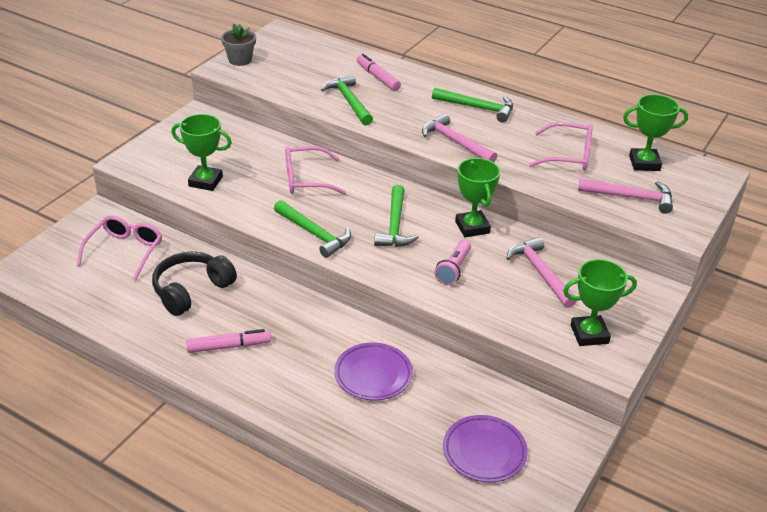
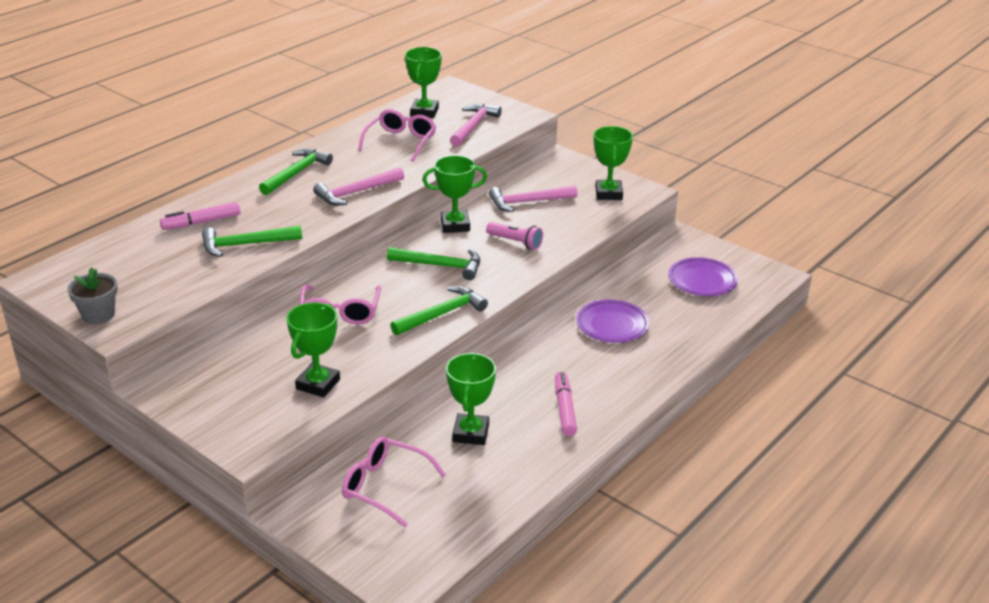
camera: 80 degrees left, 5 degrees down
black headphones [152,252,237,316] -> green trophy [446,353,496,445]

